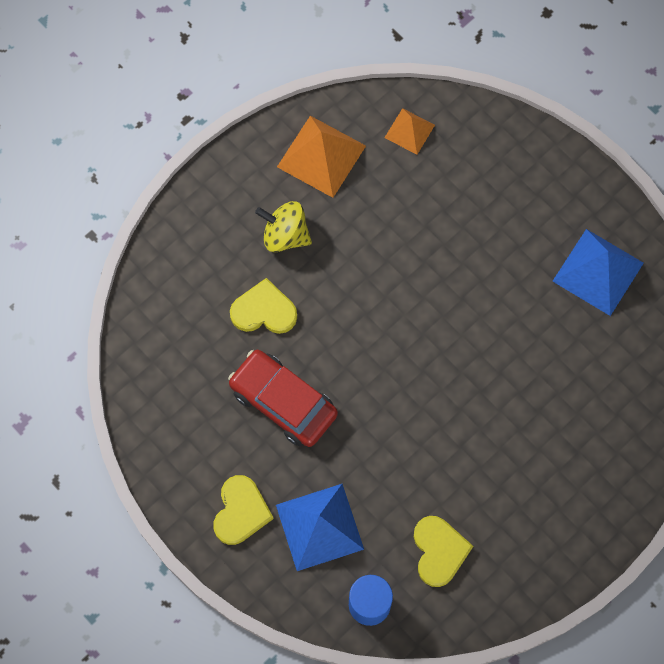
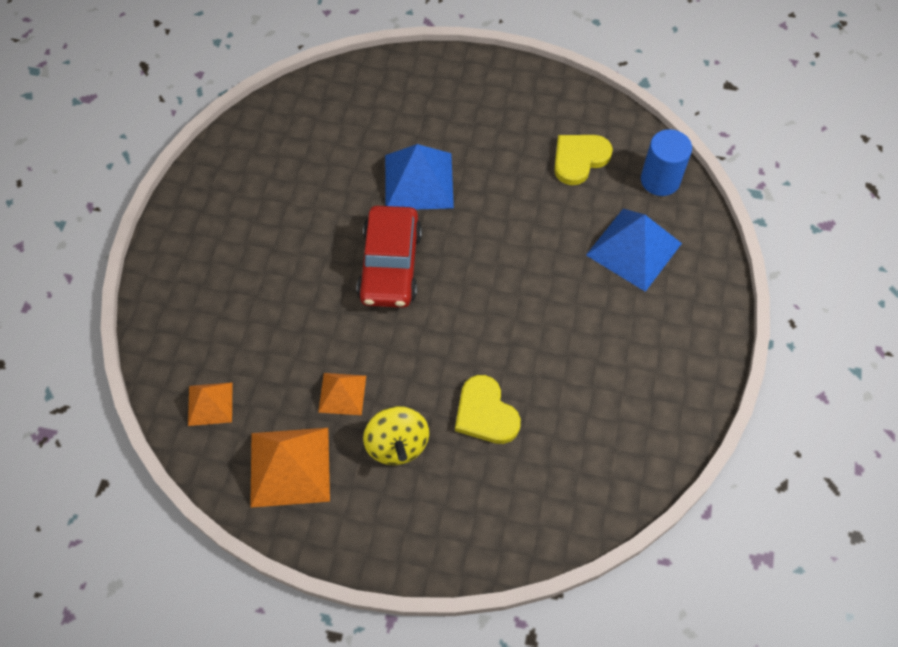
camera: 125 degrees left, 10 degrees down
yellow heart [213,475,274,545] -> none
red car [228,350,338,447] -> red car moved to [357,206,422,308]
blue pyramid [553,229,644,316] -> blue pyramid moved to [385,144,454,209]
none -> orange pyramid [318,373,366,415]

